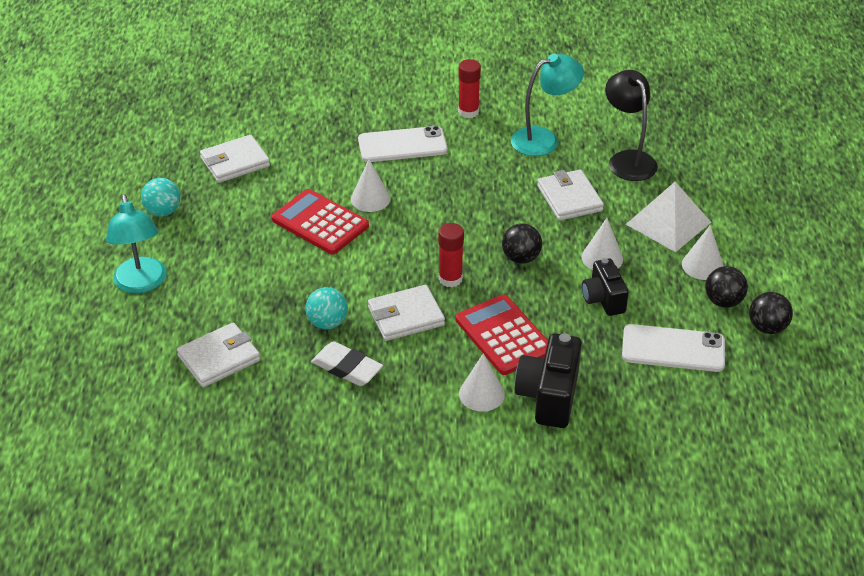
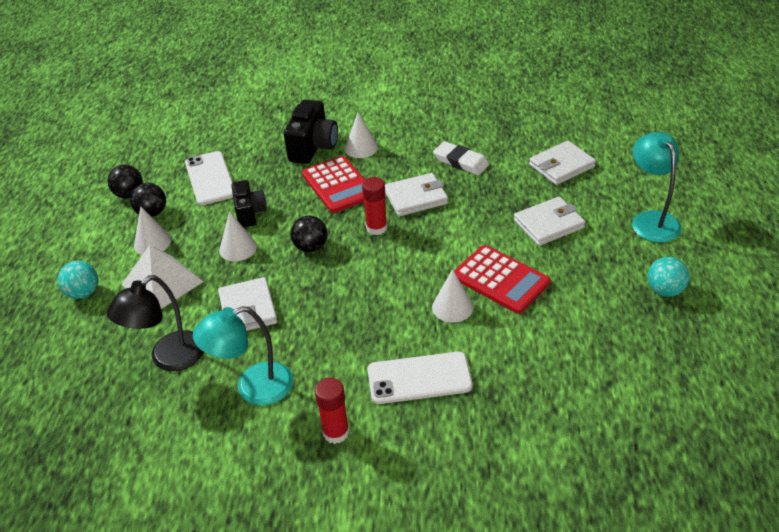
camera: 175 degrees left, 0 degrees up
white wallet [200,135,270,183] -> white wallet moved to [514,197,586,246]
turquoise ball [305,287,348,330] -> turquoise ball moved to [58,261,98,299]
black lamp [605,70,658,181] -> black lamp turned 60 degrees clockwise [107,275,204,371]
white phone [622,324,725,372] -> white phone turned 60 degrees clockwise [185,151,233,205]

